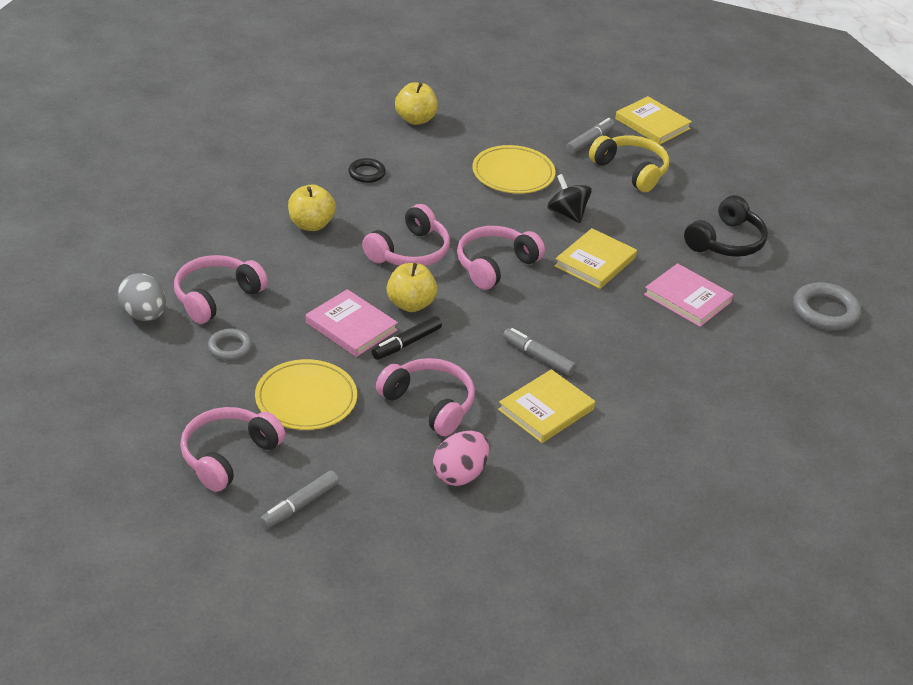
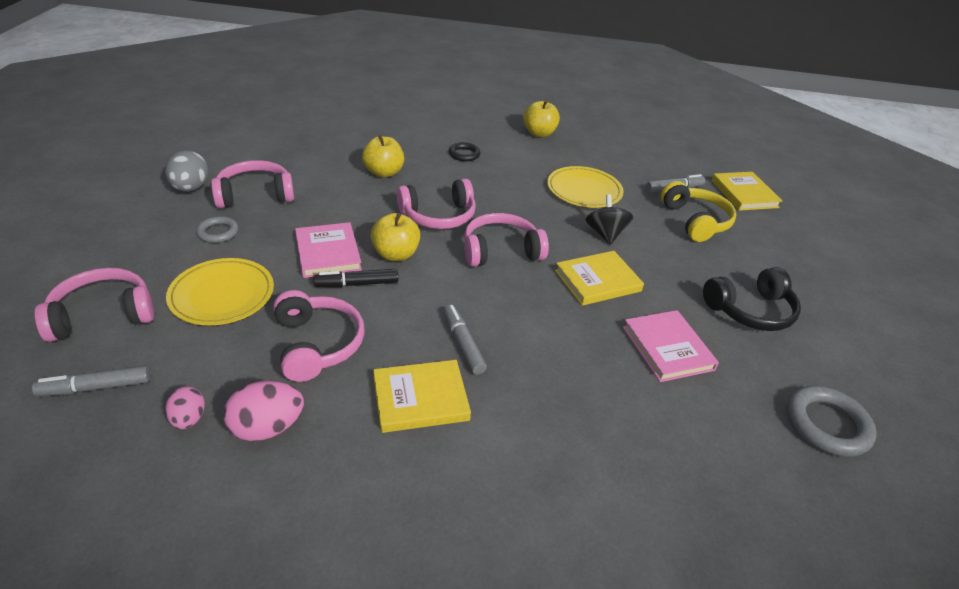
camera: 30 degrees right, 0 degrees up
none -> pink egg [165,387,205,429]

